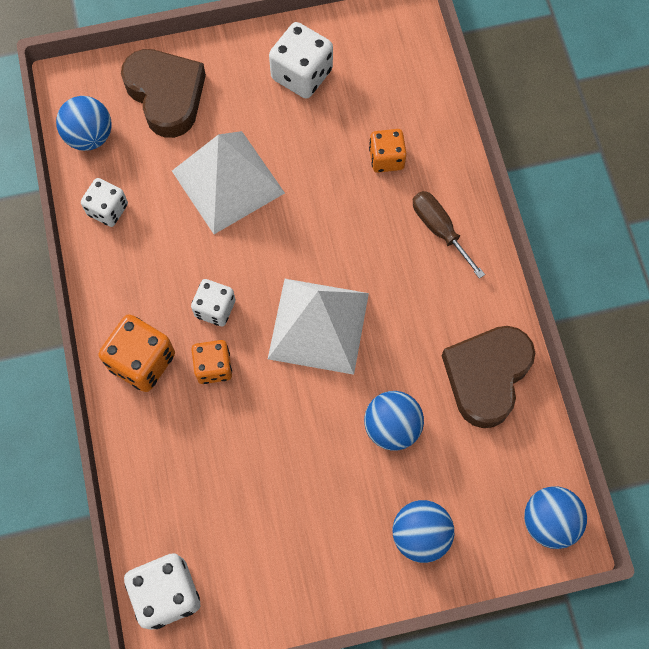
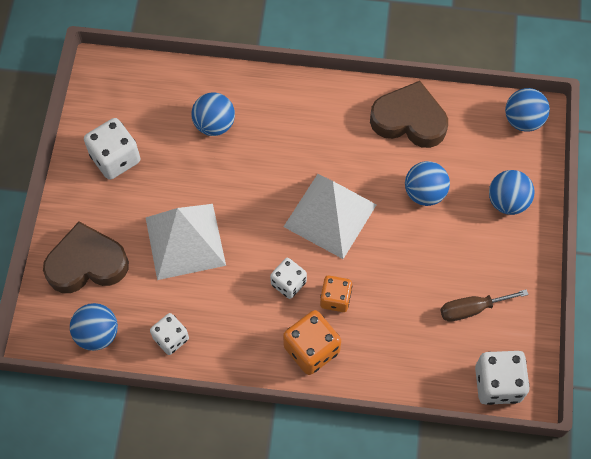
camera: 70 degrees left, 5 degrees down
orange dice [369,129,407,173] -> blue ball [191,92,235,136]
brown screwdriver [413,191,485,279] -> brown screwdriver moved to [440,289,529,322]
brown heart [442,326,535,428] -> brown heart turned 150 degrees clockwise [370,81,448,148]

